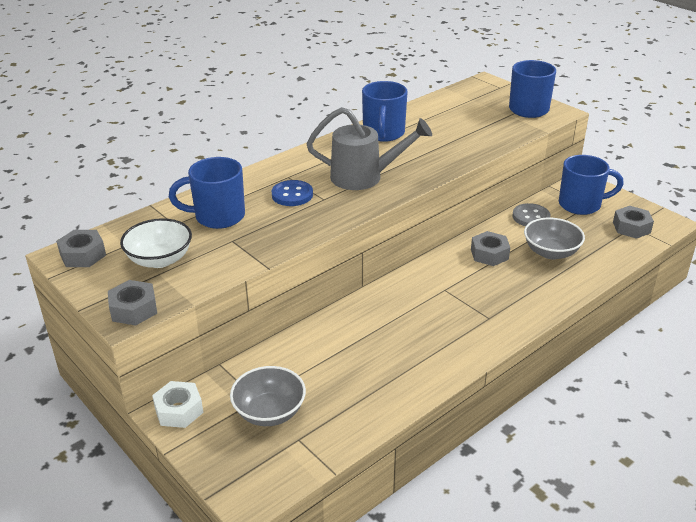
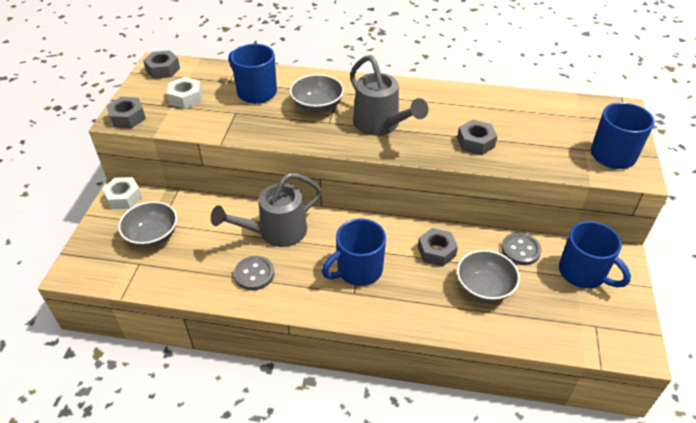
camera: 50 degrees right, 10 degrees up
white bowl [120,218,192,268] -> white nut [167,77,202,109]
blue button [271,180,313,206] -> grey bowl [290,74,344,113]
blue mug [362,81,407,142] -> blue mug moved to [322,219,386,286]
grey nut [613,206,654,239] -> grey nut moved to [457,120,497,155]
none -> grey watering can [211,173,322,247]
none -> grey button [234,256,275,290]

